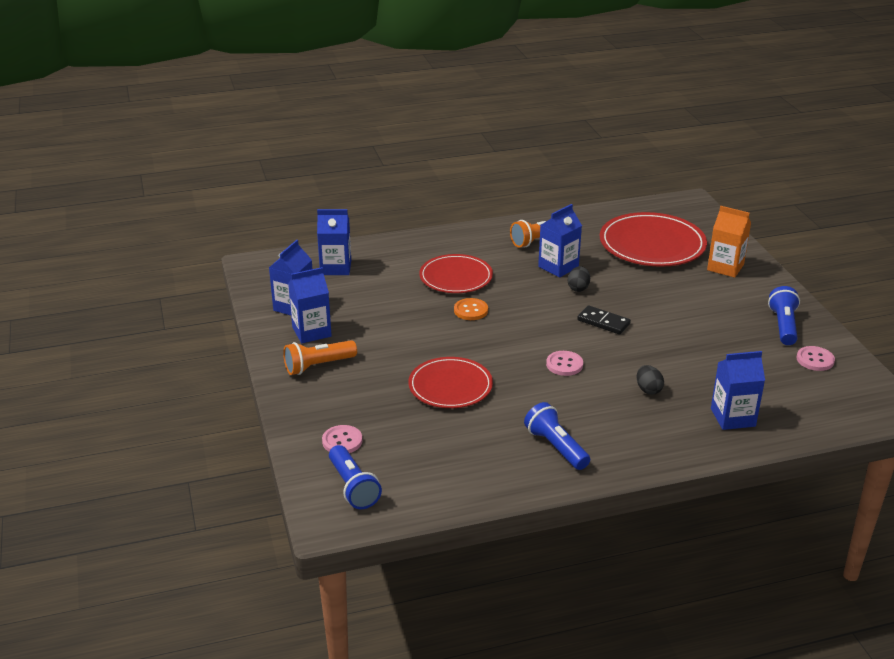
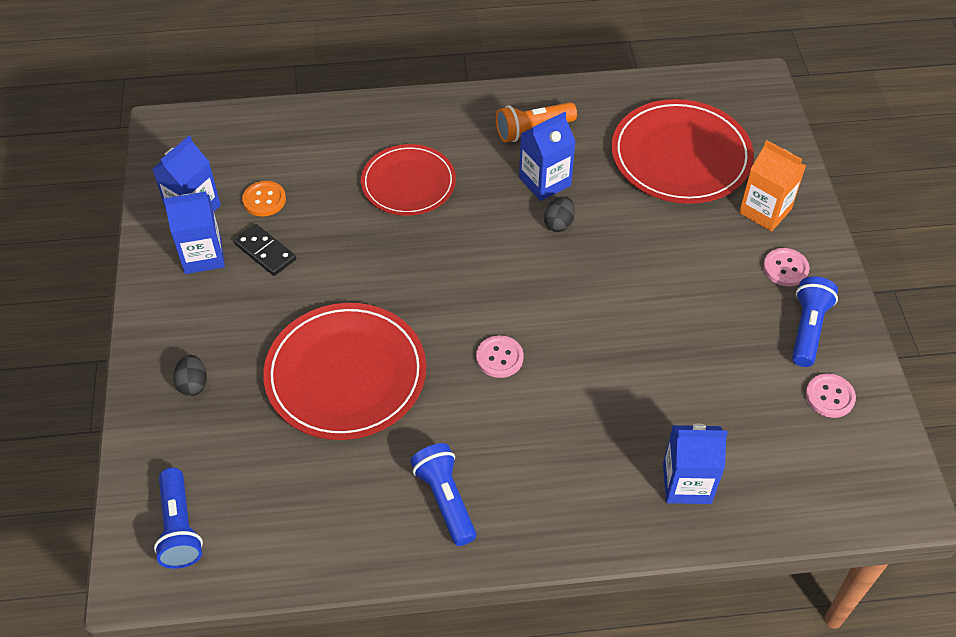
camera: 10 degrees right, 20 degrees up
orange flashlight [283,340,357,375] -> none
blue carton [317,209,351,275] -> none
pink button [322,425,362,453] -> pink button moved to [763,248,810,286]
red plate [408,357,493,408] -> red plate [263,303,426,440], size x1.51
orange button [454,298,488,320] -> orange button moved to [242,181,286,217]
black domino [577,305,631,334] -> black domino moved to [234,224,296,276]
black egg [637,365,664,395] -> black egg moved to [174,355,207,396]

